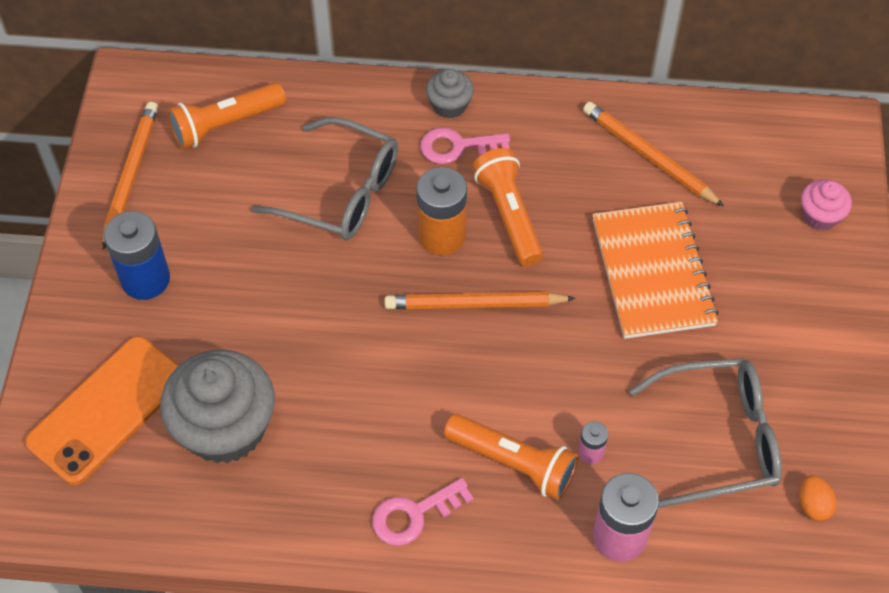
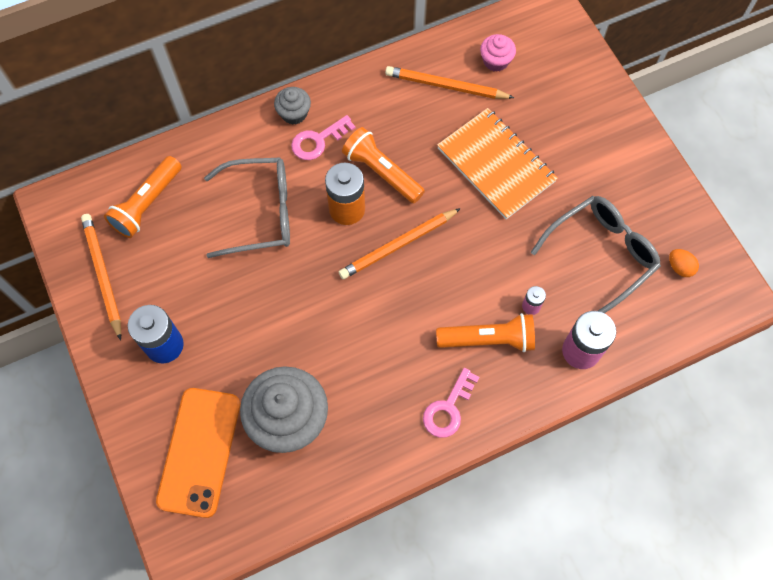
camera: 30 degrees left, 10 degrees up
pink cupcake [801,179,852,230] -> pink cupcake moved to [480,34,516,72]

